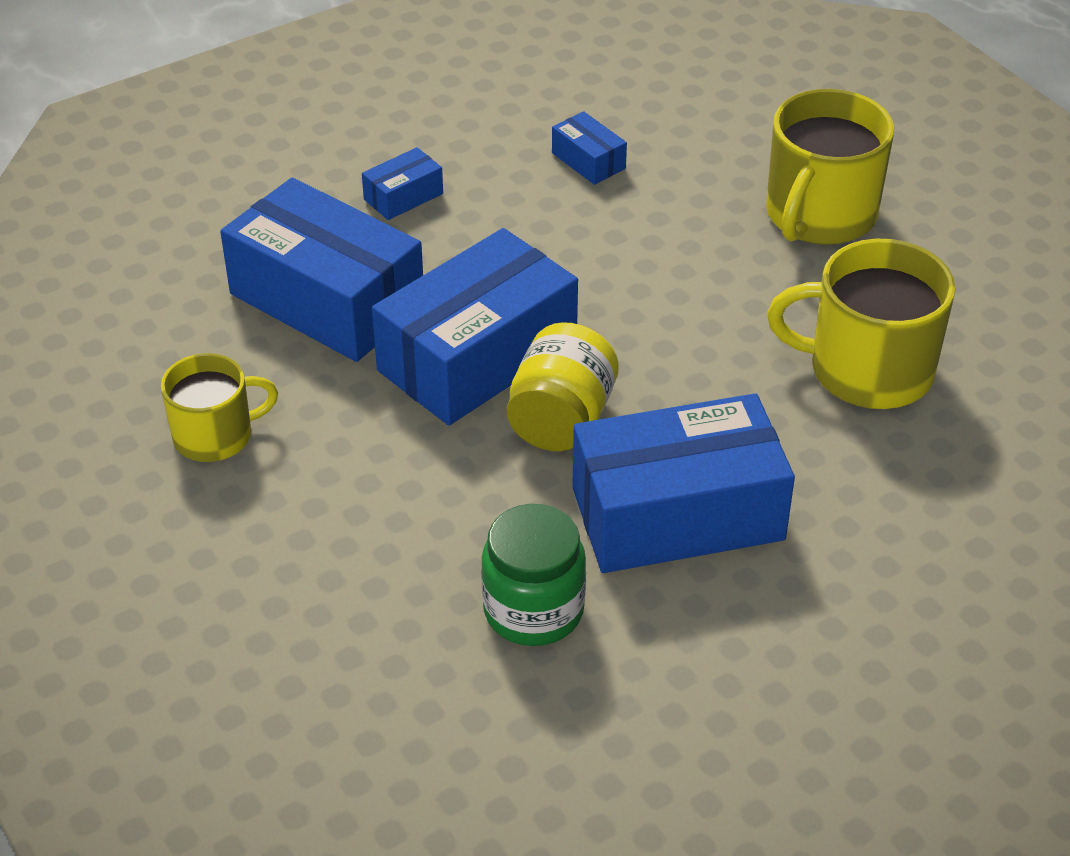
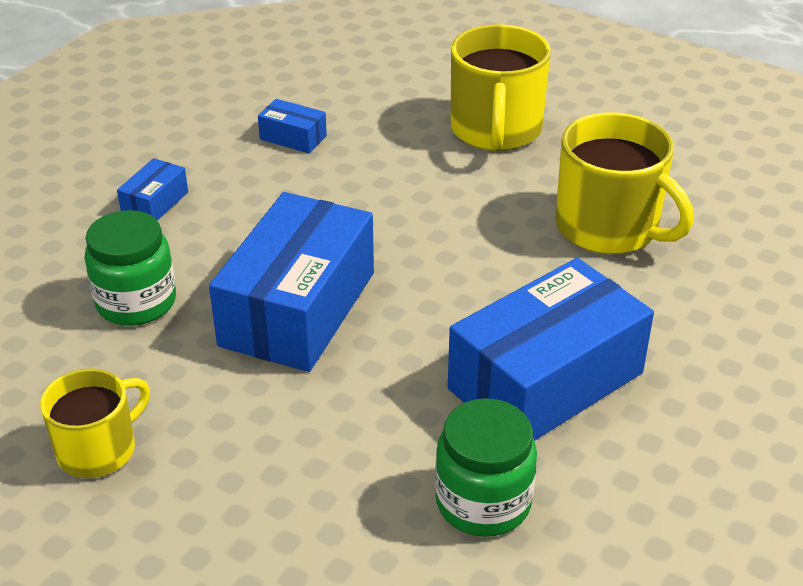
camera: 25 degrees left, 5 degrees down
blue box [220,178,423,362] -> green jar [84,210,176,326]
yellow jar [507,322,619,451] -> none
yellow mug [767,239,955,409] -> yellow mug turned 120 degrees counterclockwise [555,112,694,254]

